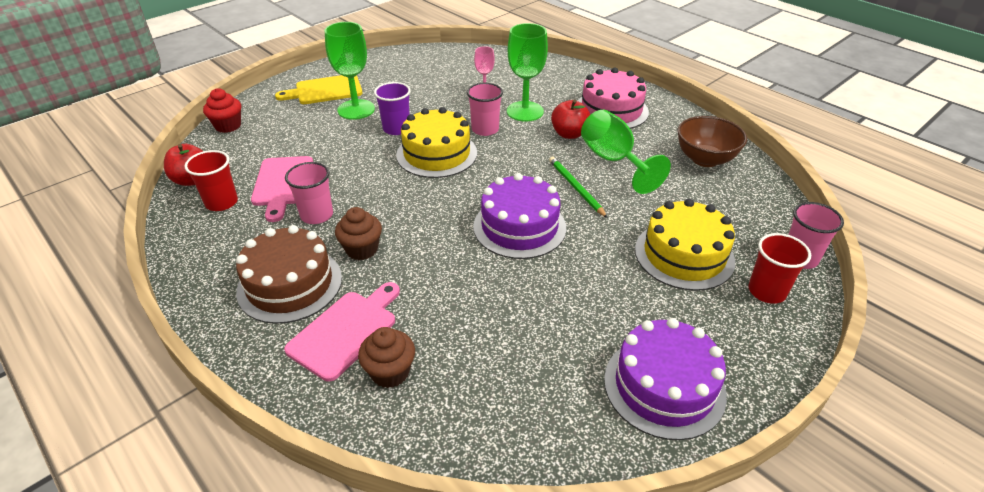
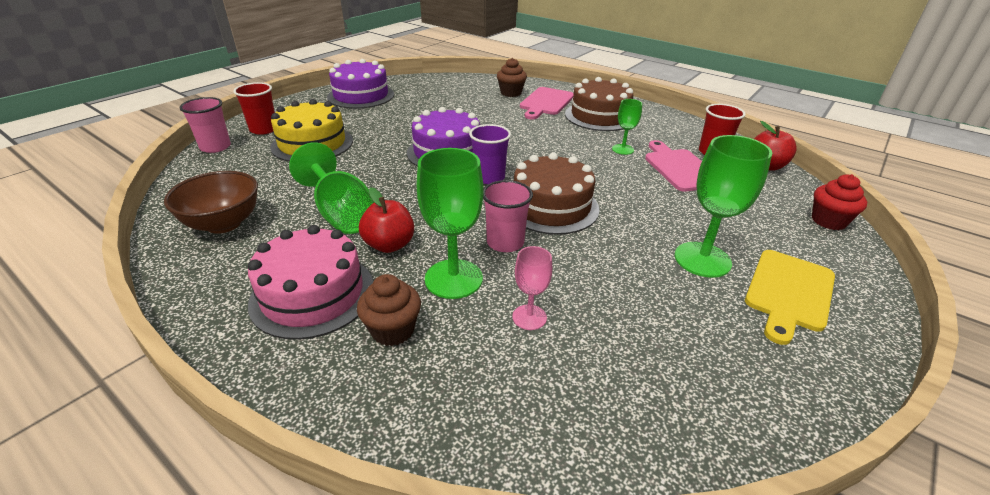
camera: 170 degrees right, 5 degrees down
yellow cutting board [275,75,362,104] -> yellow cutting board turned 150 degrees clockwise [745,250,835,345]
pink cup [285,162,333,224] -> green goblet [612,99,642,155]
brown cupcake [335,207,382,260] -> brown cupcake moved to [357,274,421,346]
purple cup [374,82,411,135] -> purple cup moved to [469,124,511,184]
yellow cake [396,107,477,178] -> brown cake [514,153,599,235]
green pencil [549,156,607,218] -> none

